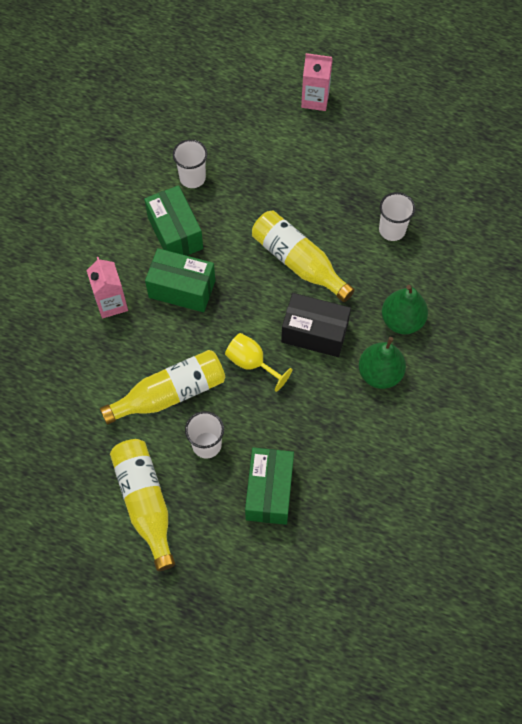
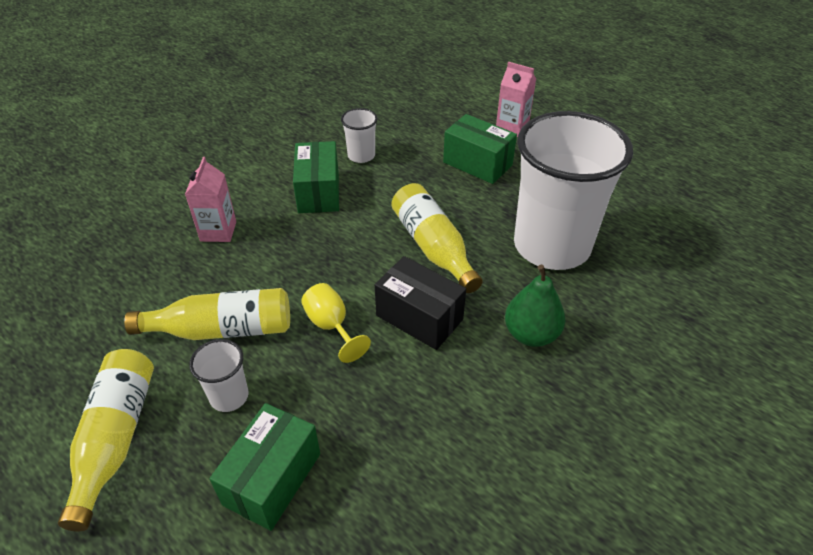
camera: 20 degrees right, 20 degrees down
green box [145,248,215,312] -> green box moved to [443,114,517,184]
green pear [358,337,406,389] -> none
white cup [379,192,415,241] -> white cup [514,111,633,270], size x2.44

